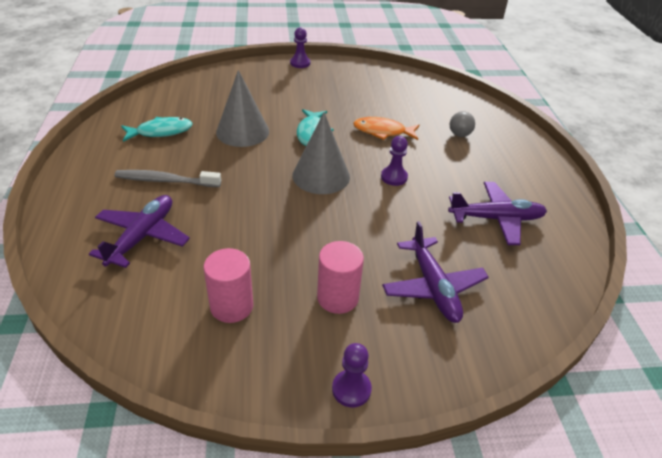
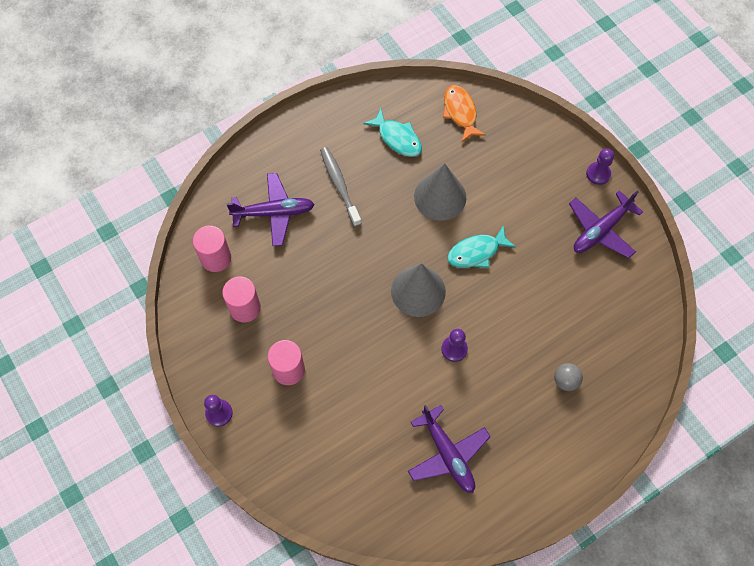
camera: 65 degrees right, 25 degrees up
orange fish [353,117,419,140] -> orange fish moved to [443,85,486,143]
purple plane [382,221,489,323] -> purple plane moved to [569,190,643,258]
none -> pink cylinder [193,225,231,272]

